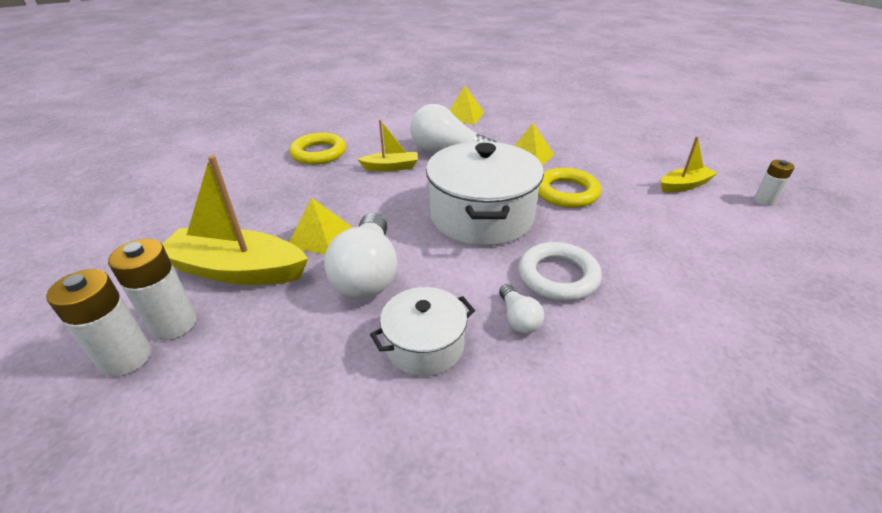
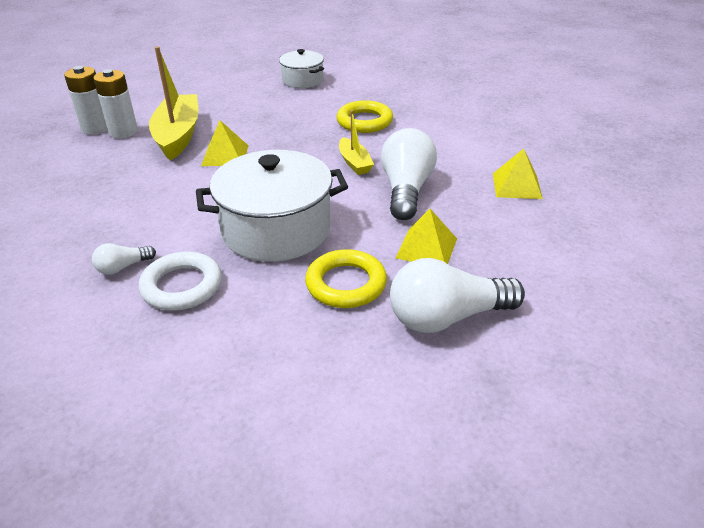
camera: 75 degrees right, 0 degrees up
white light bulb [324,213,397,299] -> white light bulb moved to [390,258,525,333]
white pot [370,287,475,376] -> white pot moved to [279,49,324,88]
yellow boat [661,136,717,192] -> none
white battery [754,160,795,206] -> none

